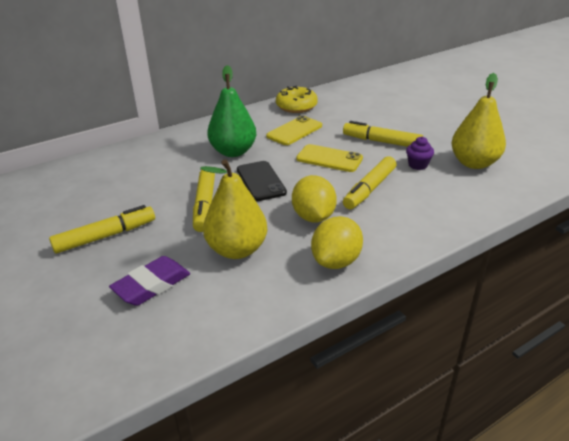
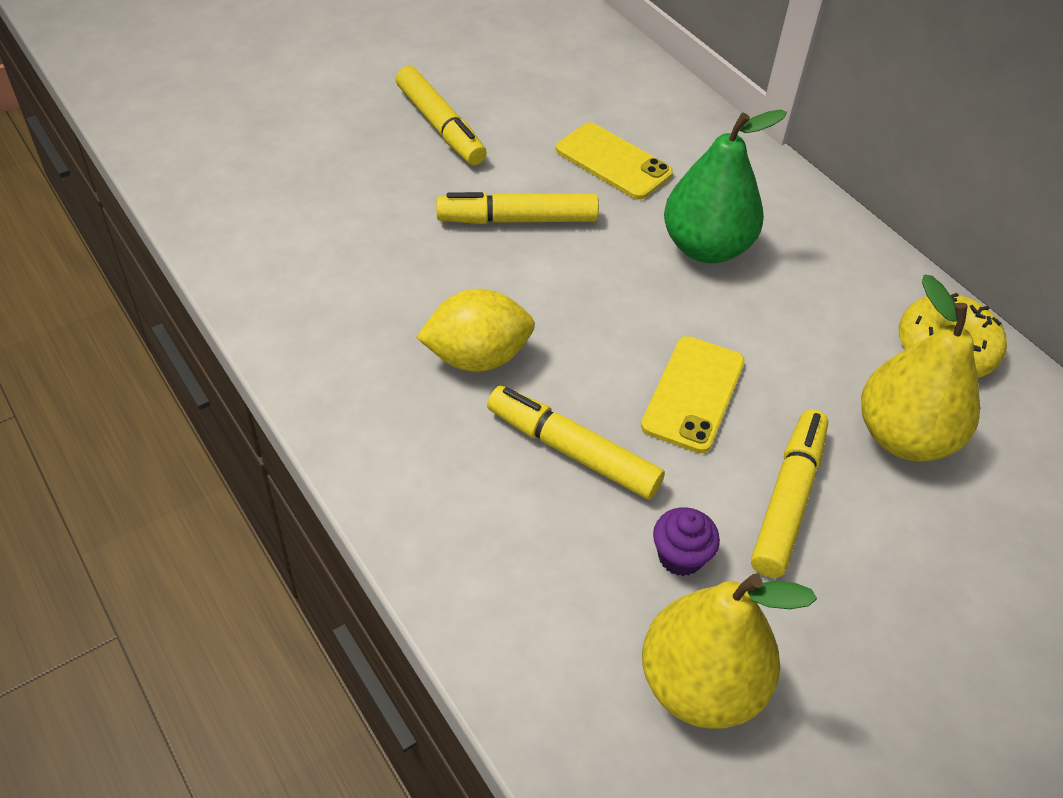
camera: 85 degrees right, 15 degrees up
purple eraser [109,256,190,306] -> none
yellow pear [200,159,267,259] -> yellow pear moved to [861,275,980,462]
black phone [237,161,287,201] -> none
yellow phone [266,115,322,145] -> yellow phone moved to [556,123,673,200]
yellow lemon [311,216,363,269] -> none

